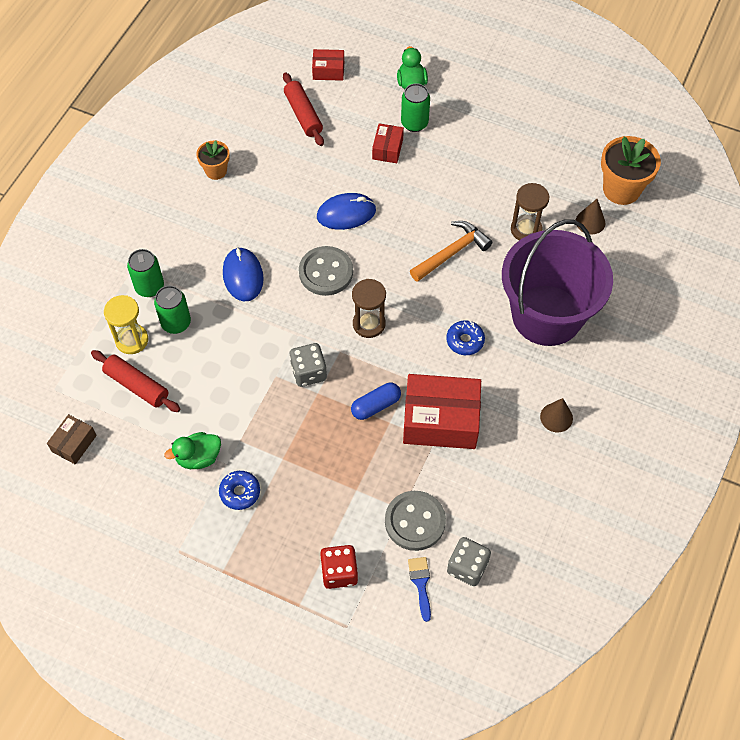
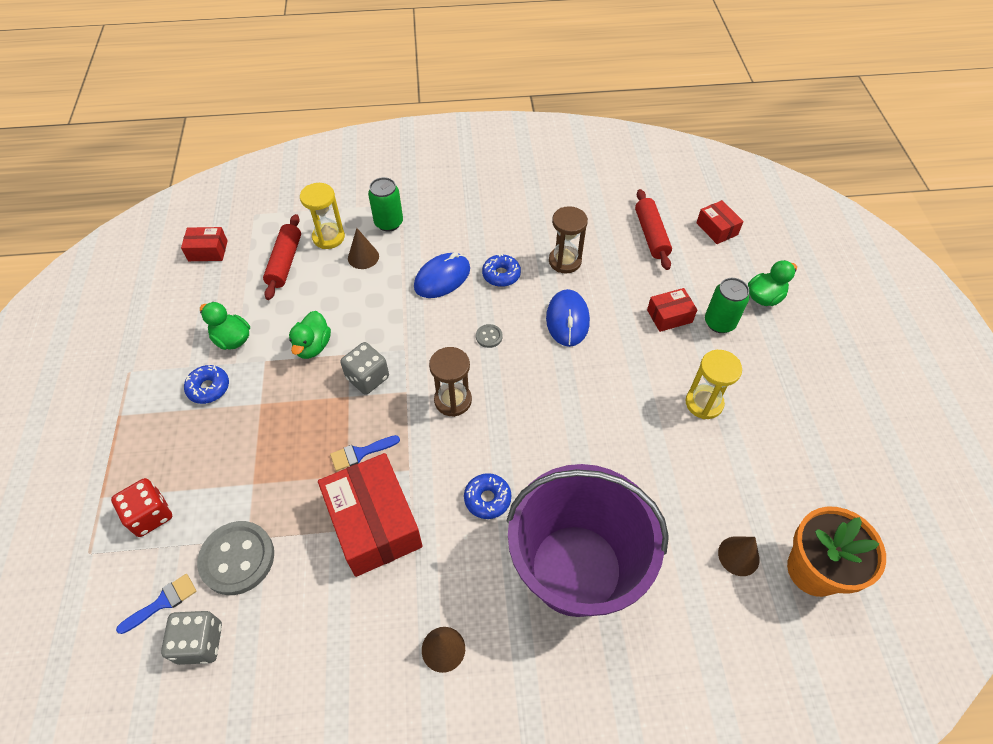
camera: 60 degrees right, 5 degrees down
brown box [47,414,97,465] -> red box [181,227,228,261]
green can [154,286,191,334] -> brown cone [348,228,379,269]
orange flower pot [196,140,230,180] -> none
red rolling pin [283,72,324,146] -> red rolling pin turned 45 degrees counterclockwise [635,189,672,270]
grey button [299,246,353,296] -> grey button [476,324,503,348], size x0.45
blue mouse [317,193,376,230] -> blue mouse turned 45 degrees clockwise [546,289,590,347]
blue capsule [351,383,401,420] -> blue brush [330,435,400,471]
orange hammer [410,221,493,282] -> none
brown hourglass [511,183,549,240] -> brown hourglass moved to [549,206,588,273]
none -> green duck [289,311,331,359]
none -> blue donut [482,254,521,287]
none -> yellow hourglass [686,350,742,419]

